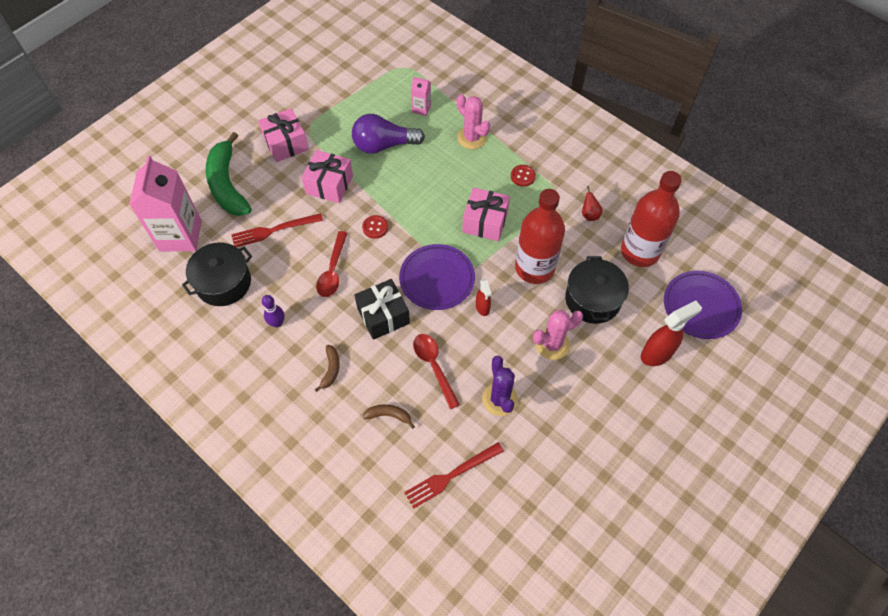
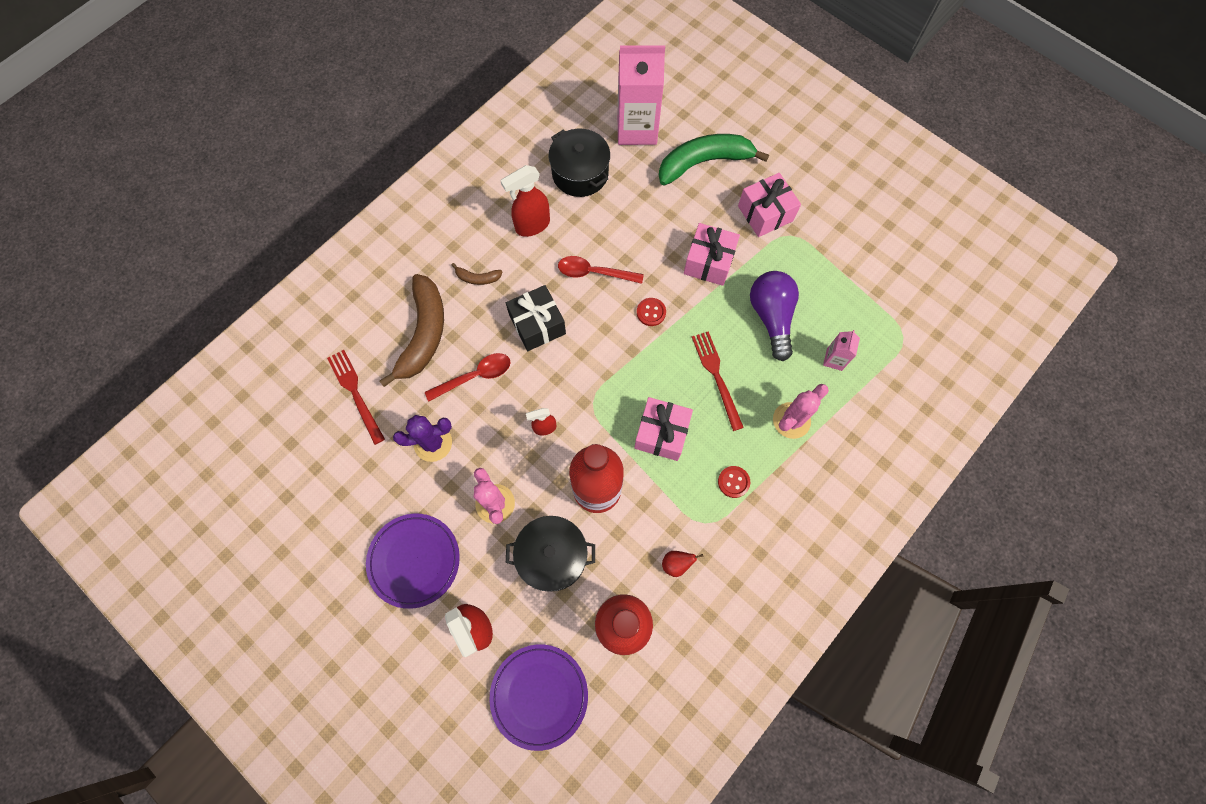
camera: 90 degrees right, 10 degrees up
red fork [231,213,323,247] -> red fork moved to [692,331,744,431]
purple bowling pin [262,295,285,328] -> red spray bottle [500,165,550,237]
brown banana [363,404,415,429] -> brown banana [380,274,444,387], size x2.29
purple plate [399,244,475,310] -> purple plate moved to [366,514,460,609]

